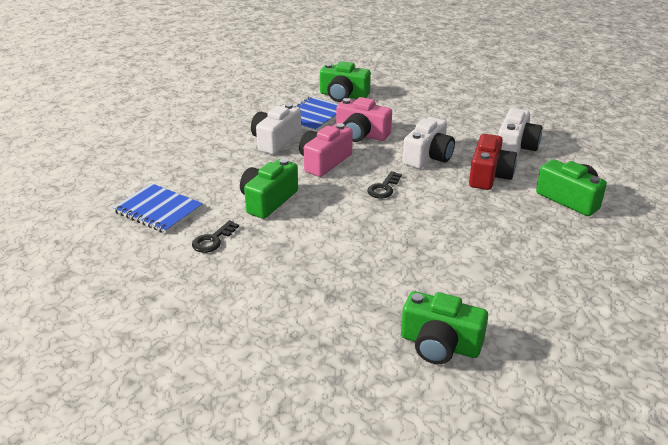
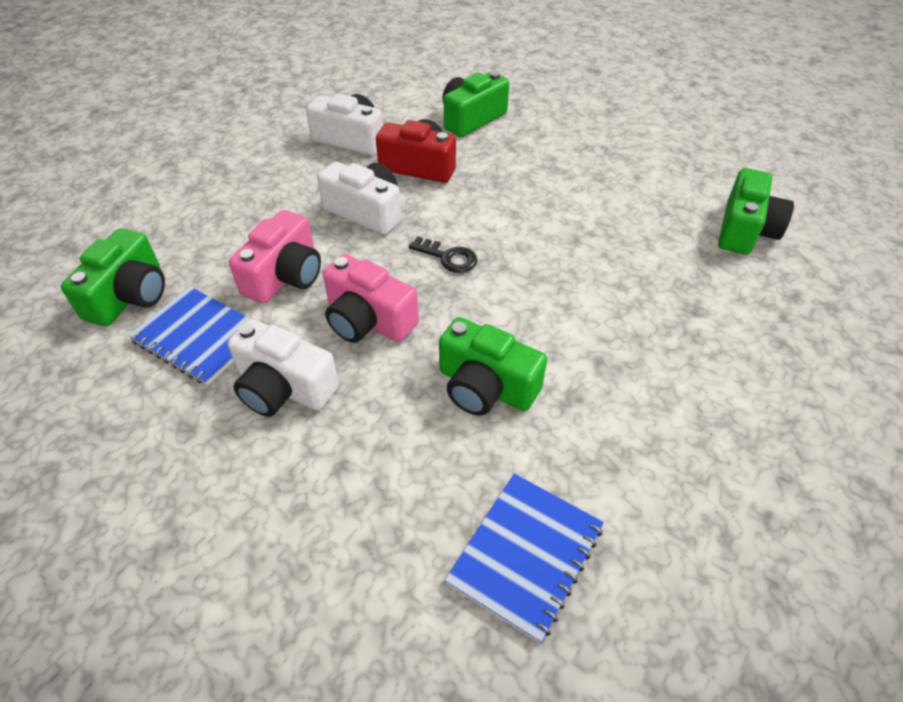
camera: 90 degrees left, 15 degrees up
black key [192,220,239,253] -> none

